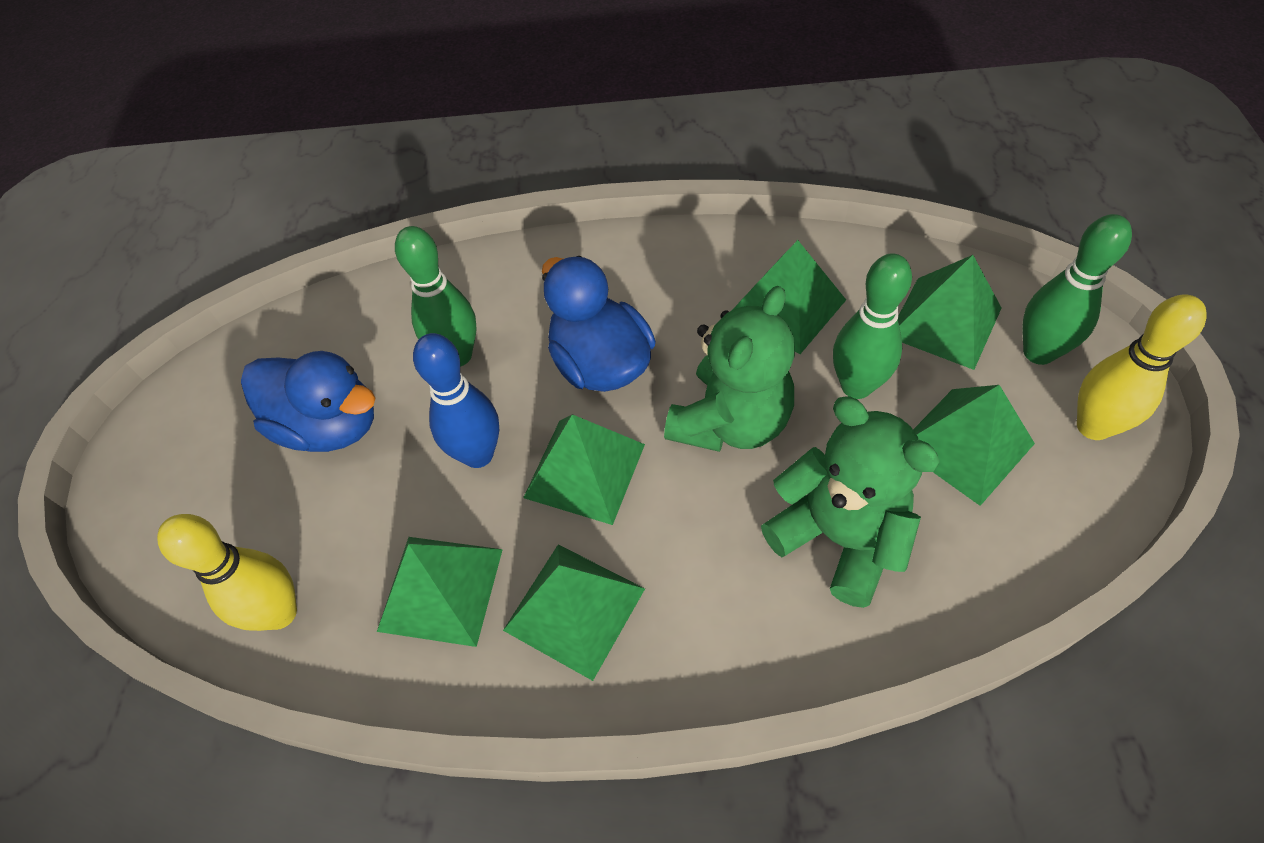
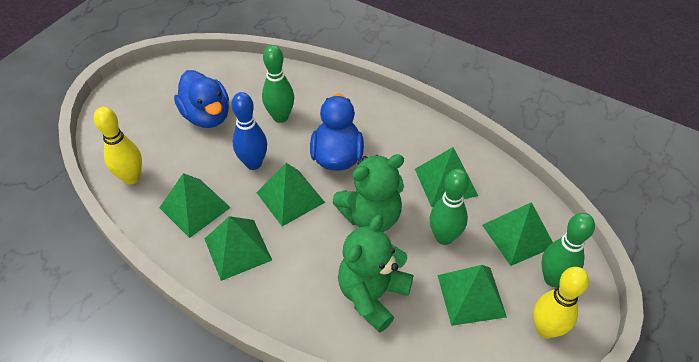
camera: 30 degrees right, 5 degrees down
green teddy bear [761,397,940,608] -> green teddy bear turned 135 degrees counterclockwise [338,215,413,333]

